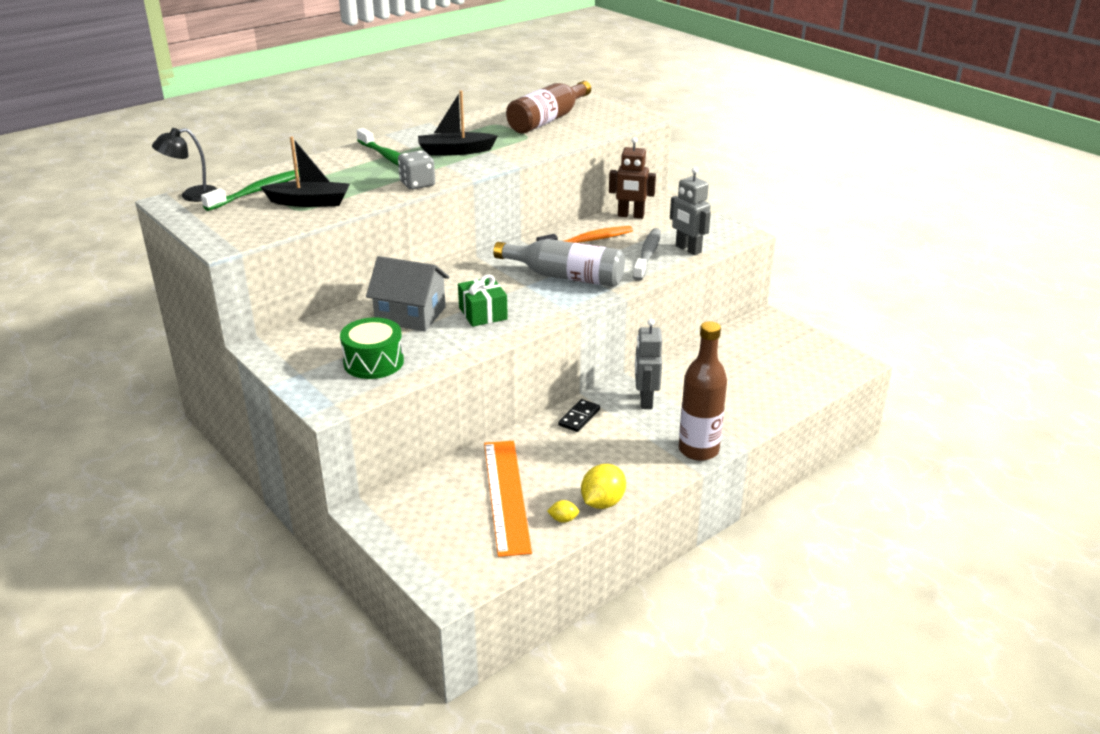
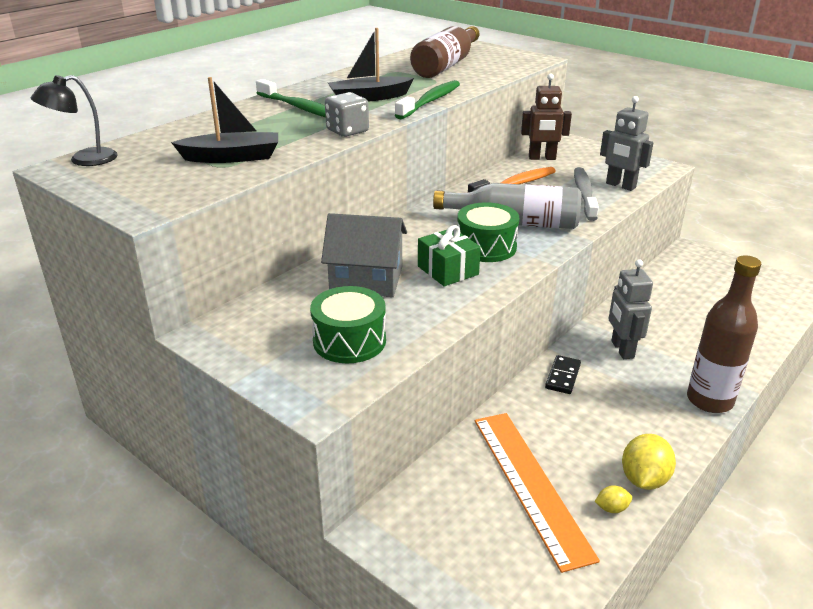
camera: 10 degrees left, 0 degrees up
green toothbrush [201,169,299,211] -> green toothbrush moved to [395,80,460,119]
none -> green drum [457,202,519,262]

